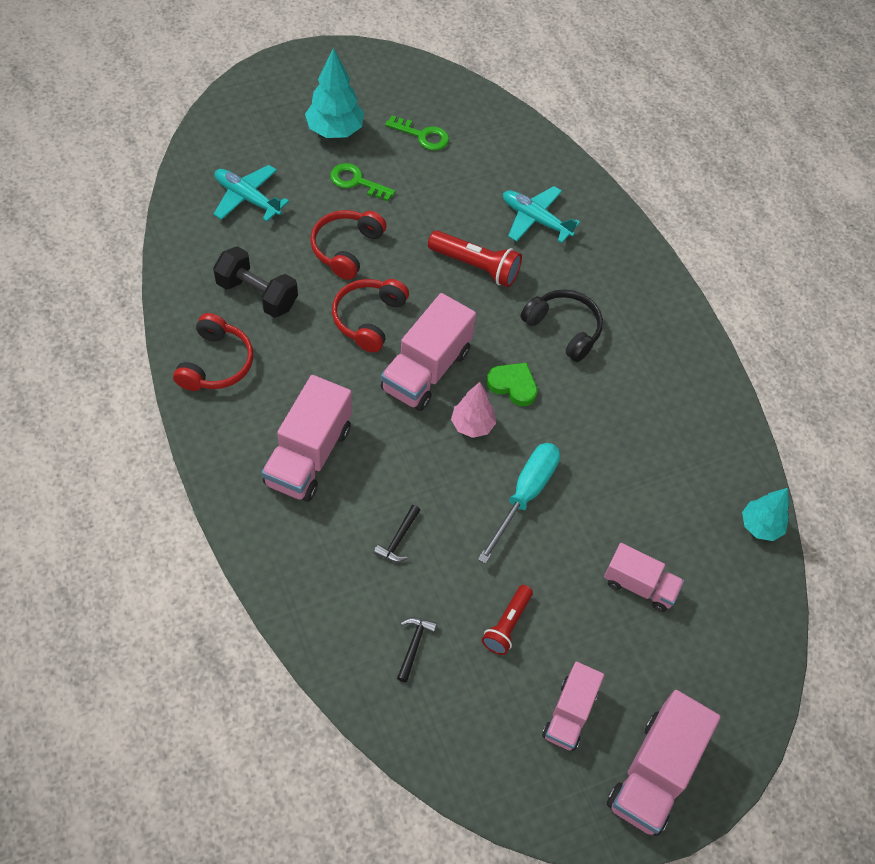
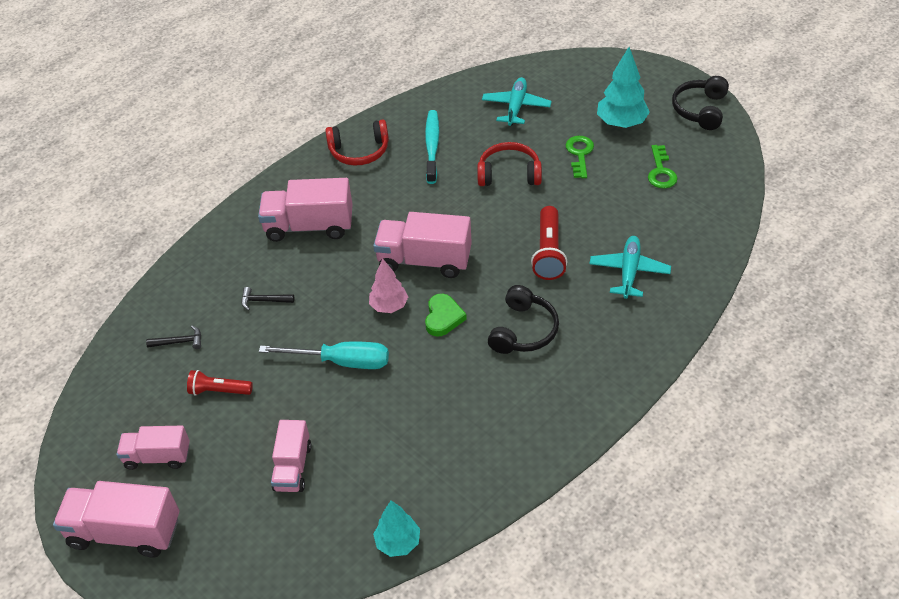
camera: 75 degrees right, 10 degrees down
black dumbbell [213,246,298,318] -> turquoise toothbrush [425,110,439,184]
red headphones [332,279,409,352] -> none
none -> black headphones [672,76,729,130]

